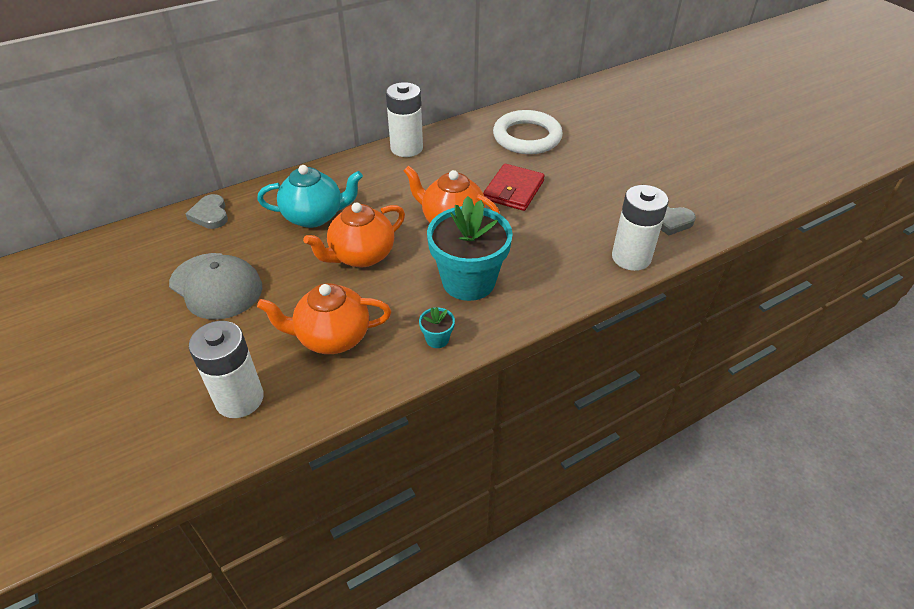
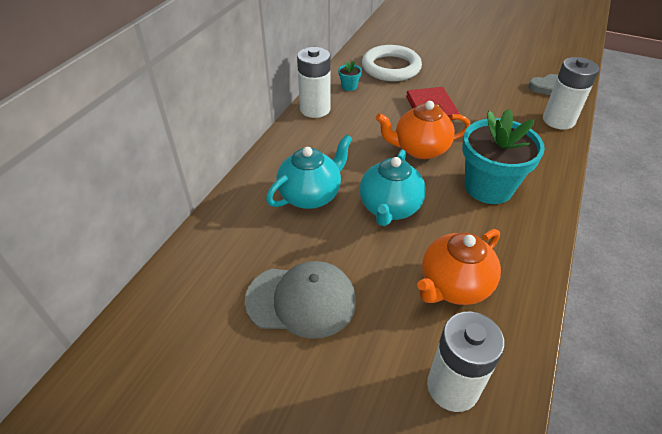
camera: 35 degrees left, 0 degrees up
grey heart [186,194,228,229] -> none
orange teapot [303,202,405,268] -> turquoise teapot [359,150,426,226]
turquoise flower pot [419,307,455,348] -> turquoise flower pot moved to [338,61,362,91]

